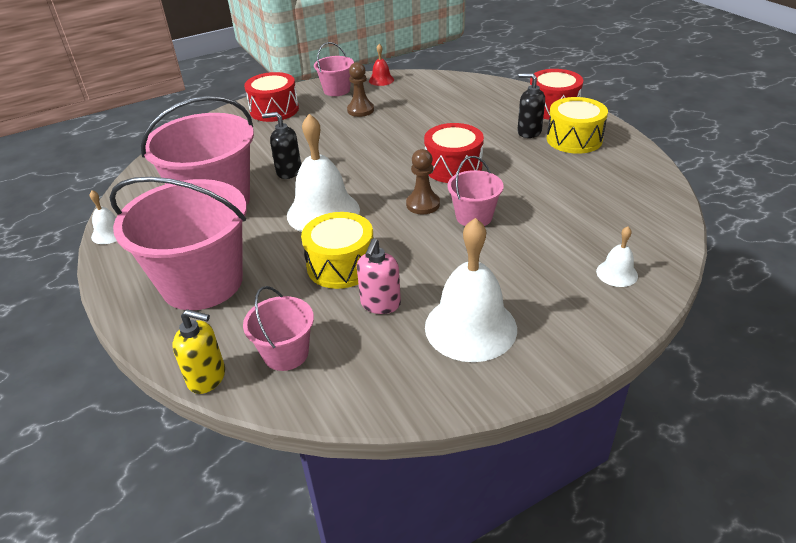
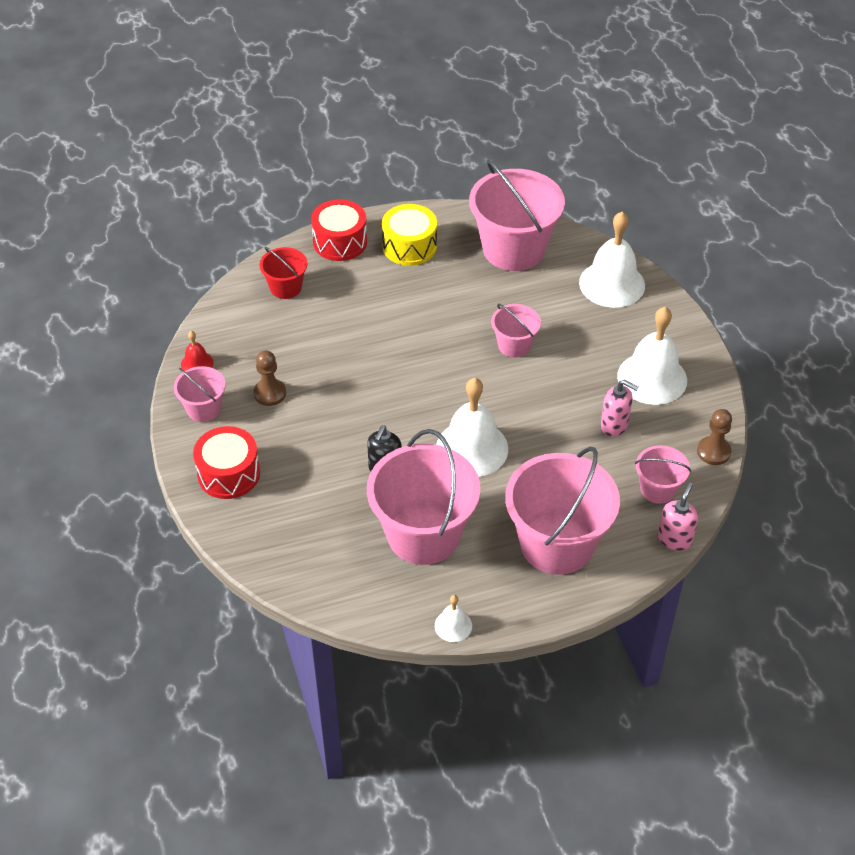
camera: 80 degrees left, 10 degrees up
yellow soap dispenser [172,309,225,394] -> pink soap dispenser [658,482,699,551]
yellow drum [301,212,373,289] -> none
brown pawn [406,149,440,214] -> brown pawn moved to [697,409,732,465]
red drum [424,123,484,183] -> none
black soap dispenser [517,73,545,138] -> none
white bell [596,226,638,287] -> white bell [579,212,645,308], size x2.12
none -> red bucket [260,247,307,299]
none -> pink bucket [469,159,565,271]

